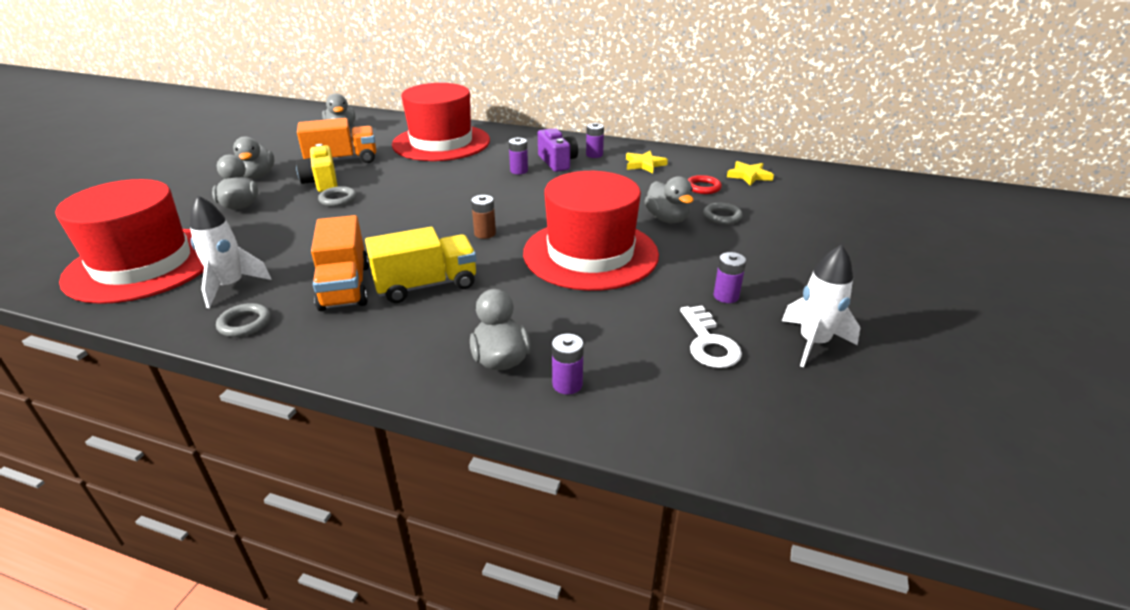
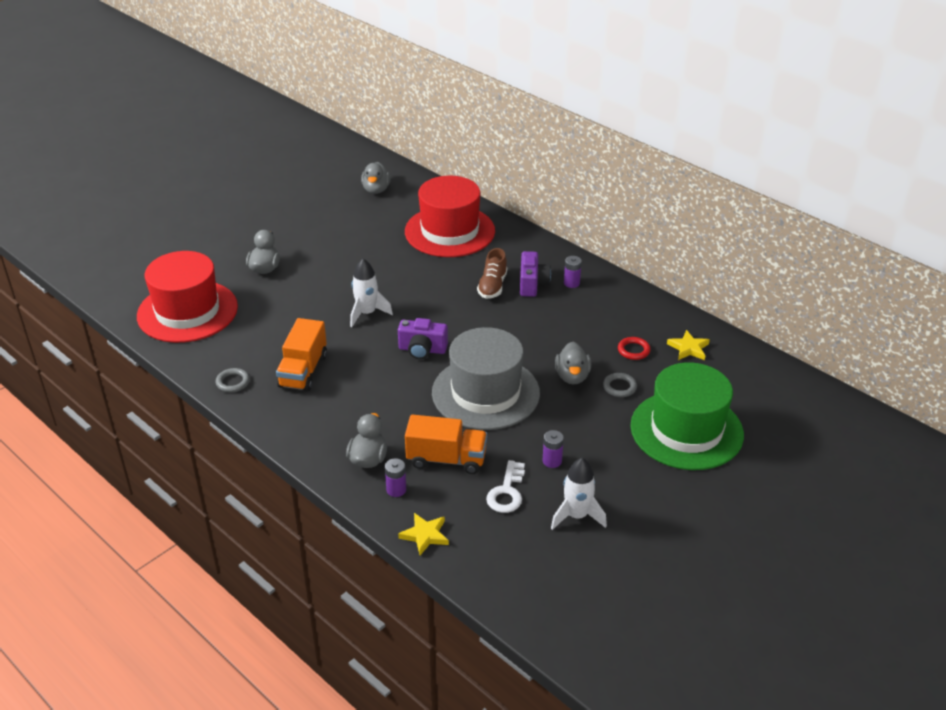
camera: 25 degrees right, 5 degrees up
white rocket [190,195,271,308] -> white rocket moved to [350,259,393,327]
grey duck [233,136,274,179] -> none
yellow camera [296,144,338,192] -> none
orange truck [297,118,376,163] -> orange truck moved to [405,415,487,474]
grey ring [318,186,357,207] -> none
yellow truck [365,227,477,303] -> none
brown battery [471,195,496,239] -> purple camera [398,318,448,359]
purple battery [509,137,528,174] -> brown shoe [477,248,507,299]
red hat [523,171,659,291] -> grey hat [432,327,540,430]
yellow star [626,151,668,173] -> yellow star moved to [398,513,449,555]
none -> green hat [630,362,744,470]

